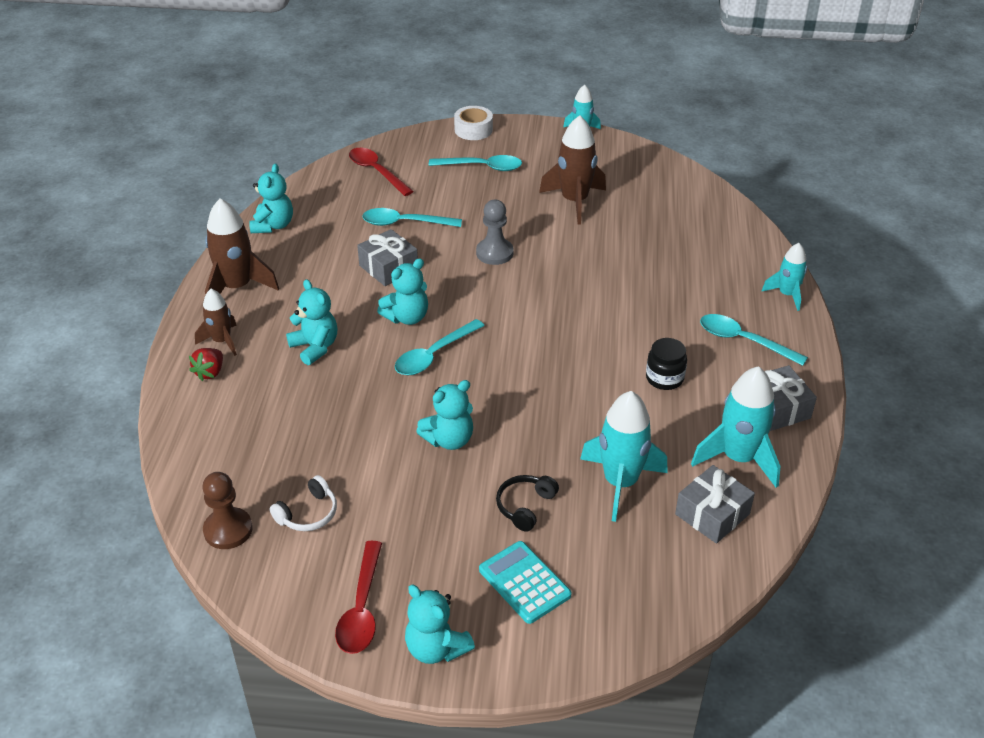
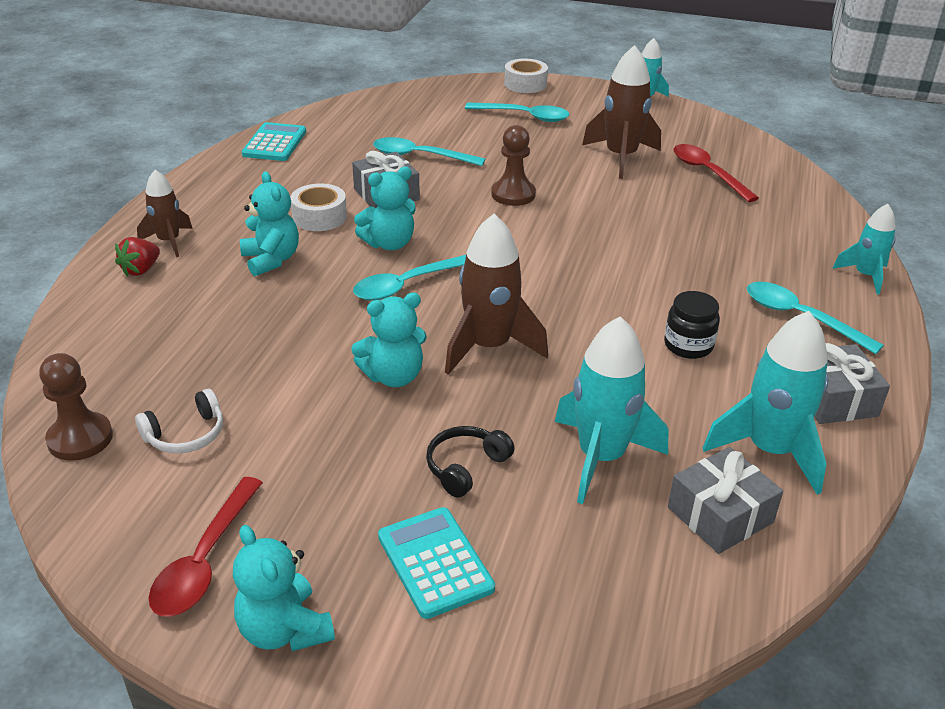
camera: 10 degrees right, 5 degrees down
brown rocket [205,199,279,295] -> brown rocket moved to [445,214,548,375]
turquoise teddy bear [249,164,293,233] -> turquoise calculator [242,122,306,161]
red spoon [349,148,414,196] -> red spoon moved to [673,144,759,202]
grey pawn [476,200,513,265] -> brown pawn [491,125,536,206]
none -> white tape [290,183,347,231]

